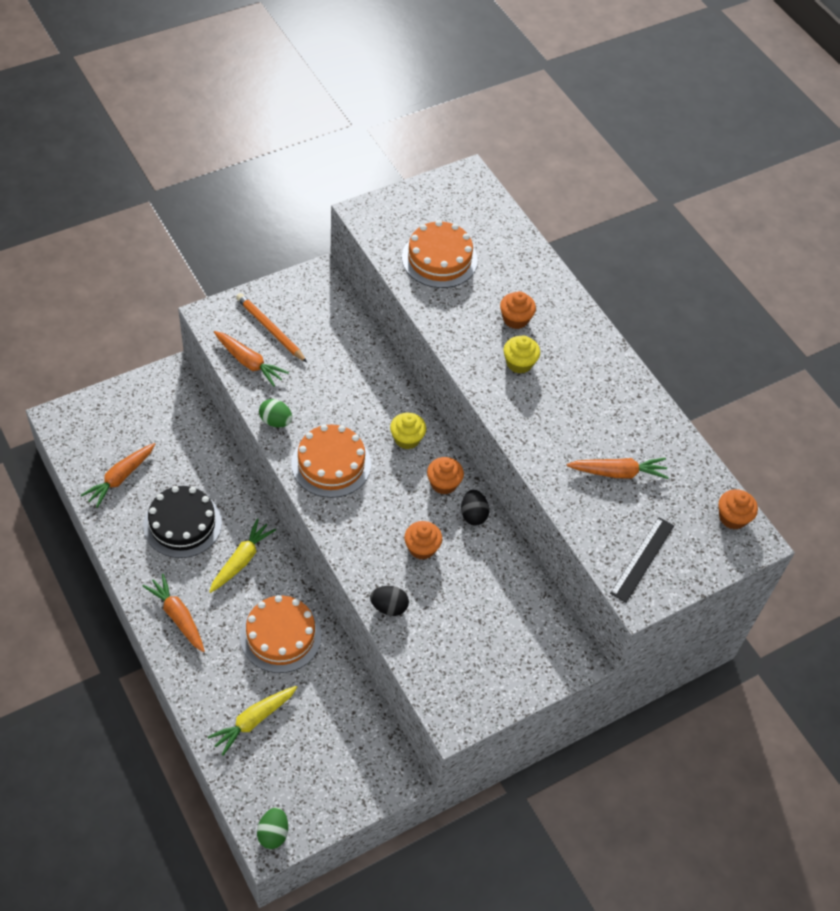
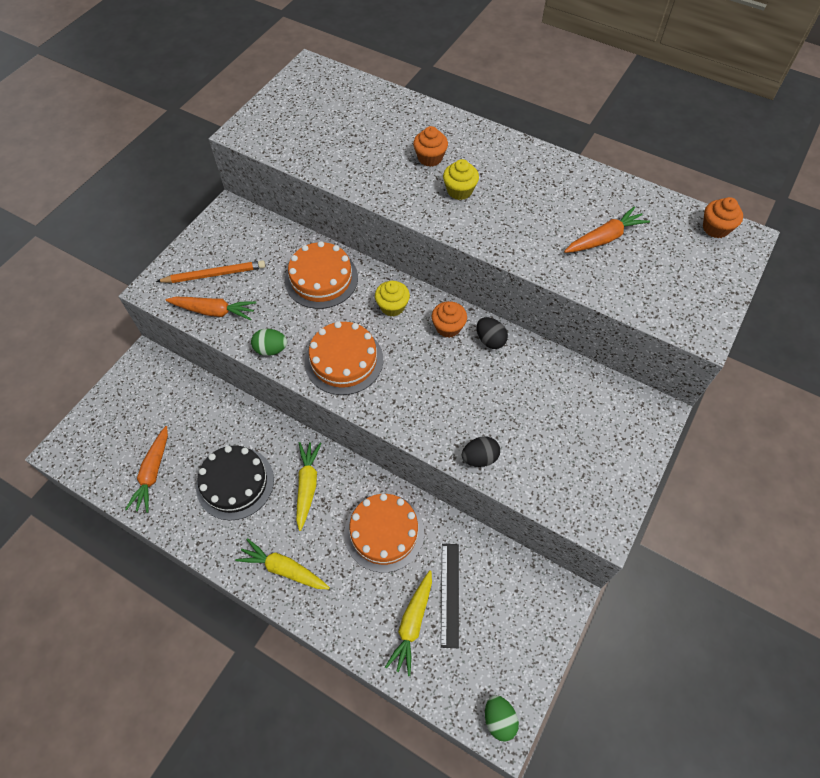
camera: 25 degrees left, 5 degrees up
orange carrot [143,574,205,652] -> yellow carrot [235,538,330,589]
orange pencil [236,293,307,362] -> orange pencil turned 150 degrees clockwise [156,260,265,283]
orange cake [402,220,478,288] -> orange cake moved to [285,241,358,309]
orange cupcake [404,521,442,560] -> none
black ruler [610,517,674,603] -> black ruler moved to [441,544,459,648]

